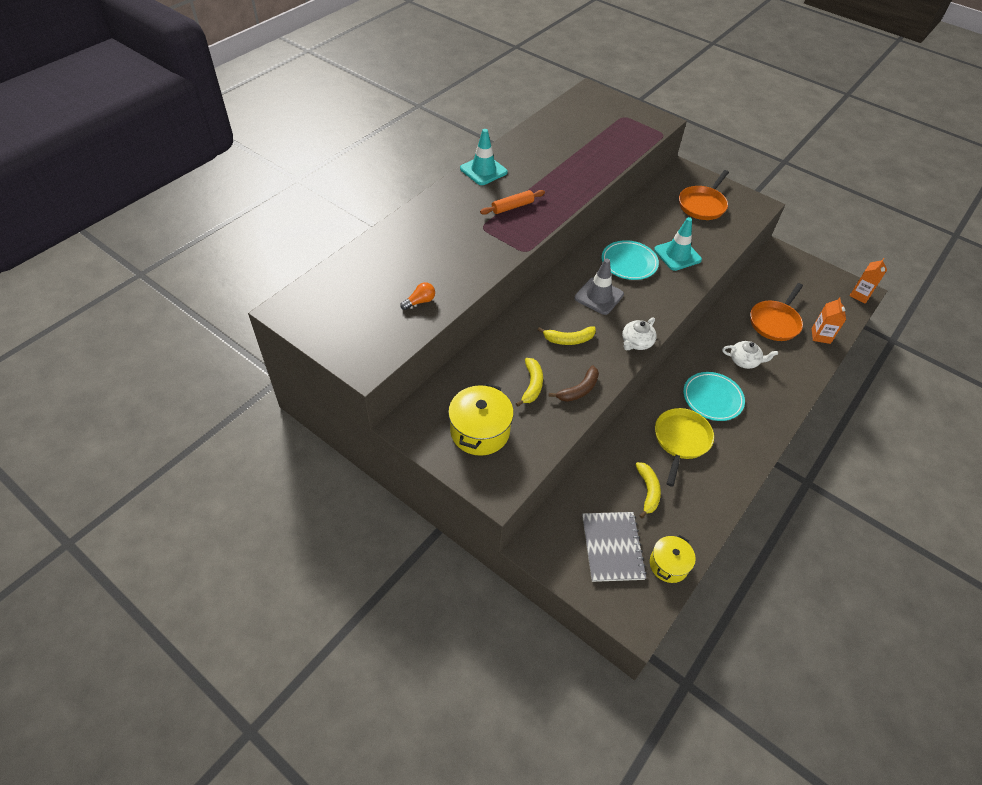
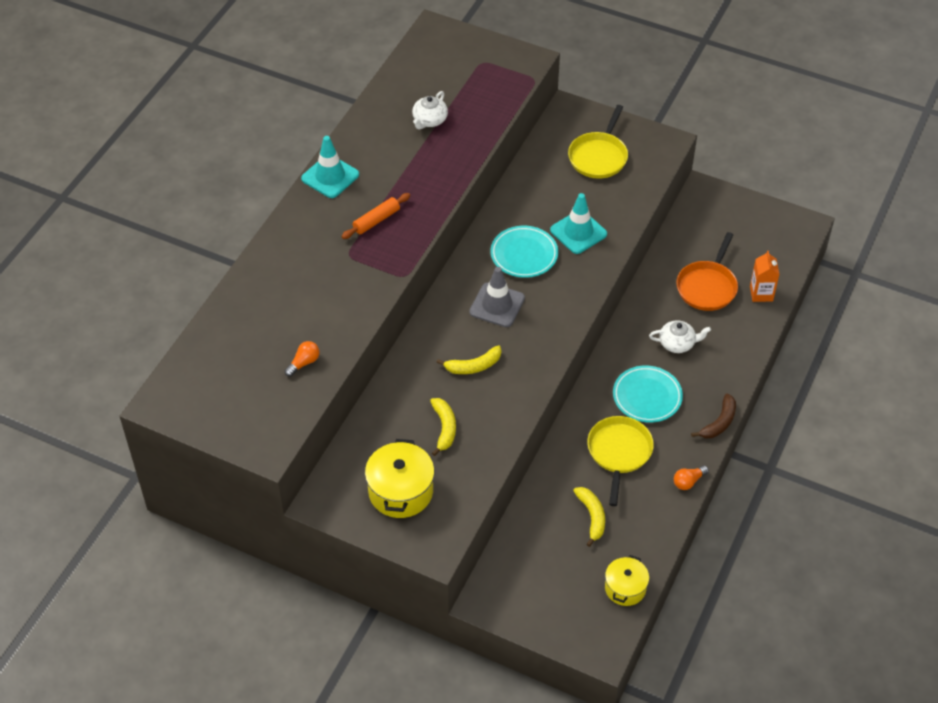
camera: 10 degrees left, 0 degrees up
brown banana [549,366,599,402] -> brown banana moved to [691,393,736,438]
grey notebook [582,512,647,582] -> none
white teapot [622,317,657,350] -> white teapot moved to [412,91,448,129]
orange pan [679,170,729,220] -> yellow pan [568,105,628,179]
orange carton [850,258,887,304] -> none
none -> orange light bulb [674,465,709,490]

